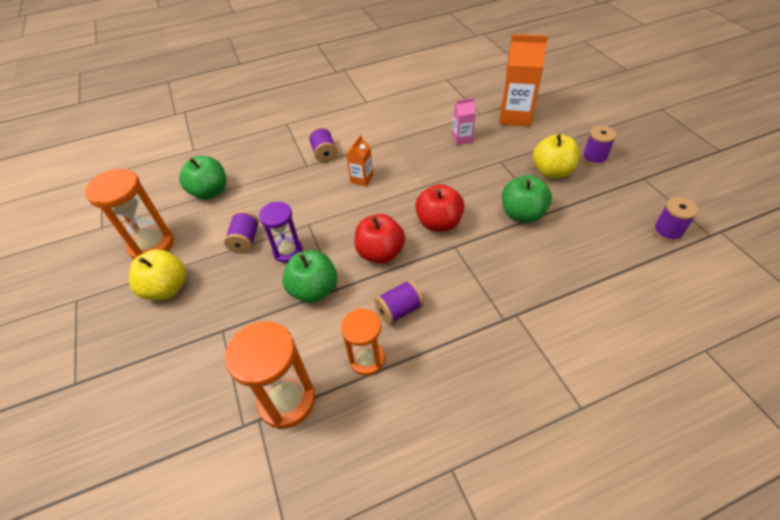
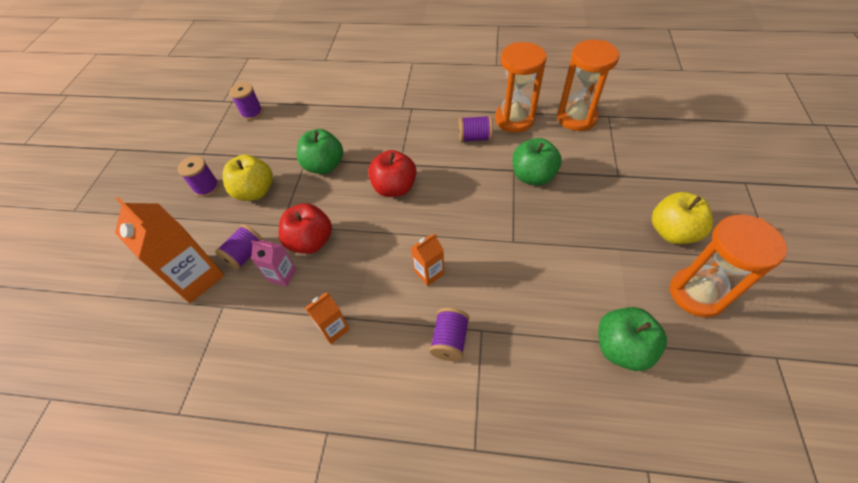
camera: 150 degrees left, 5 degrees up
purple spool [224,211,259,254] -> purple spool moved to [215,224,263,270]
purple hourglass [259,202,303,263] -> none
orange hourglass [341,308,385,376] -> orange hourglass [495,42,547,133], size x1.52
red apple [354,214,405,263] -> red apple moved to [279,203,332,254]
none -> orange carton [305,293,350,344]

